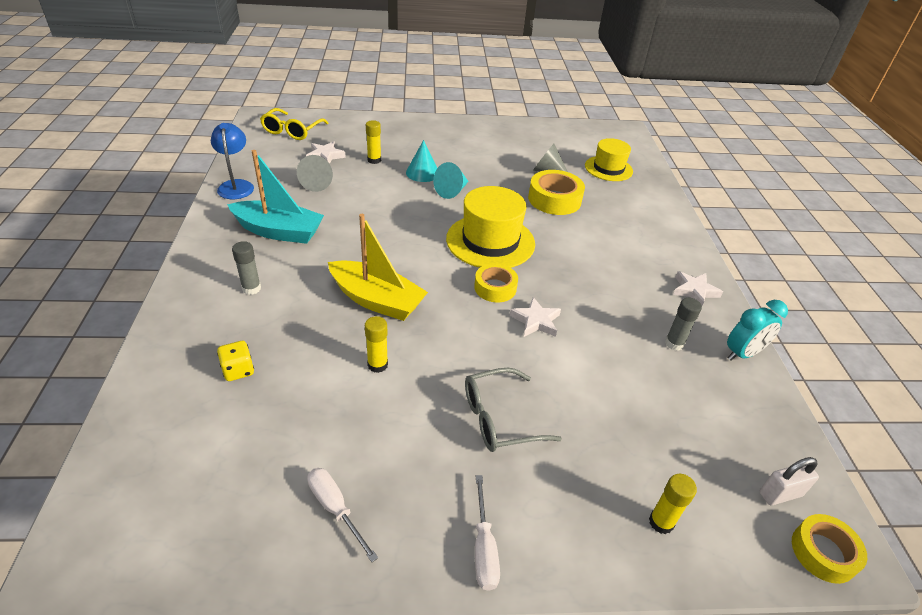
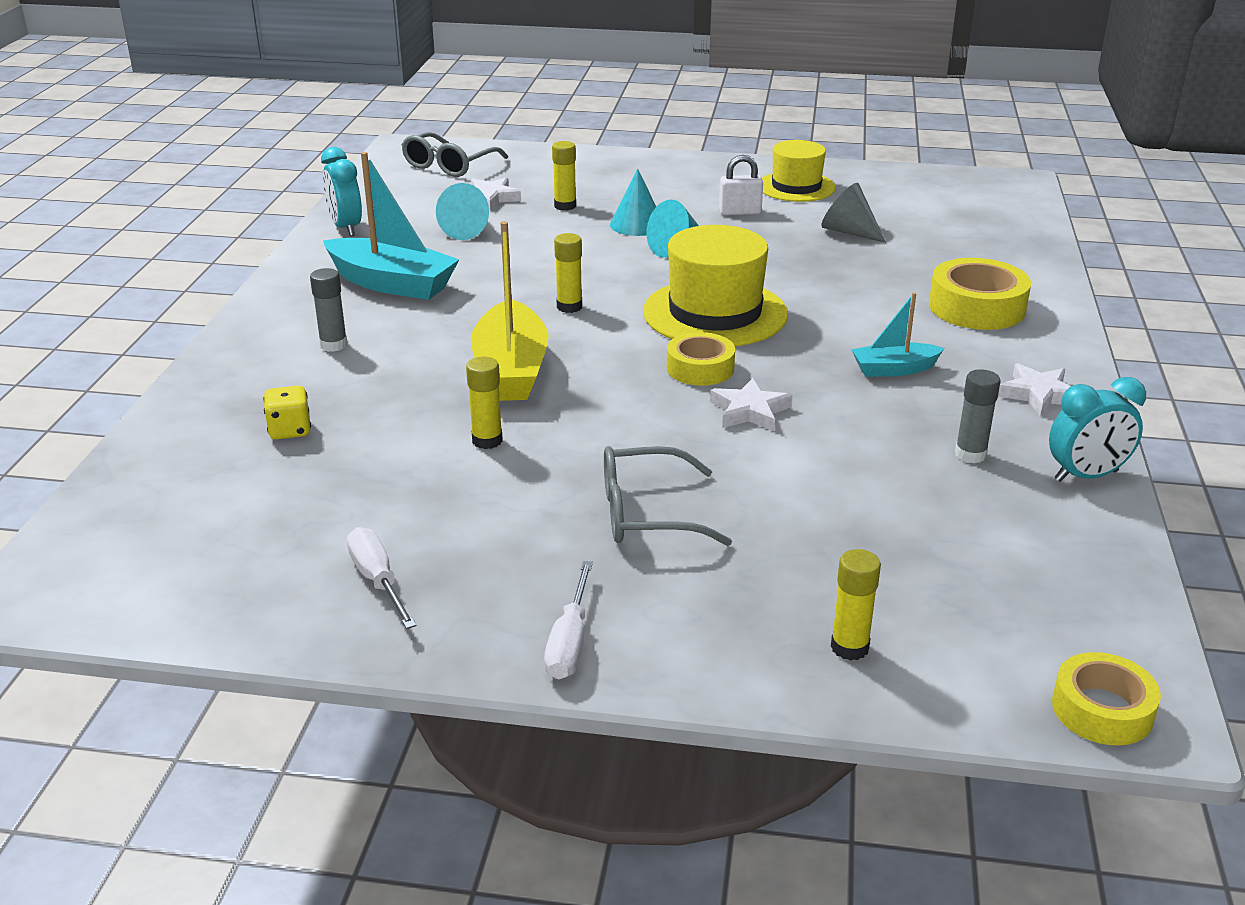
camera: 15 degrees right, 10 degrees down
blue lamp [211,123,254,199] -> turquoise clock [321,147,362,236]
yellow glasses [260,108,328,140] -> grey glasses [401,132,508,177]
grey cone [297,155,333,192] -> turquoise cone [436,183,489,240]
yellow boat [328,214,428,321] -> yellow boat turned 45 degrees clockwise [471,221,549,401]
yellow tape [528,170,585,215] -> yellow tape moved to [929,258,1031,330]
yellow hat [585,138,633,181] -> yellow hat moved to [762,140,836,202]
white padlock [760,457,819,506] -> white padlock moved to [719,155,763,215]
none -> yellow glue stick [554,233,582,313]
none -> turquoise boat [852,292,944,377]

